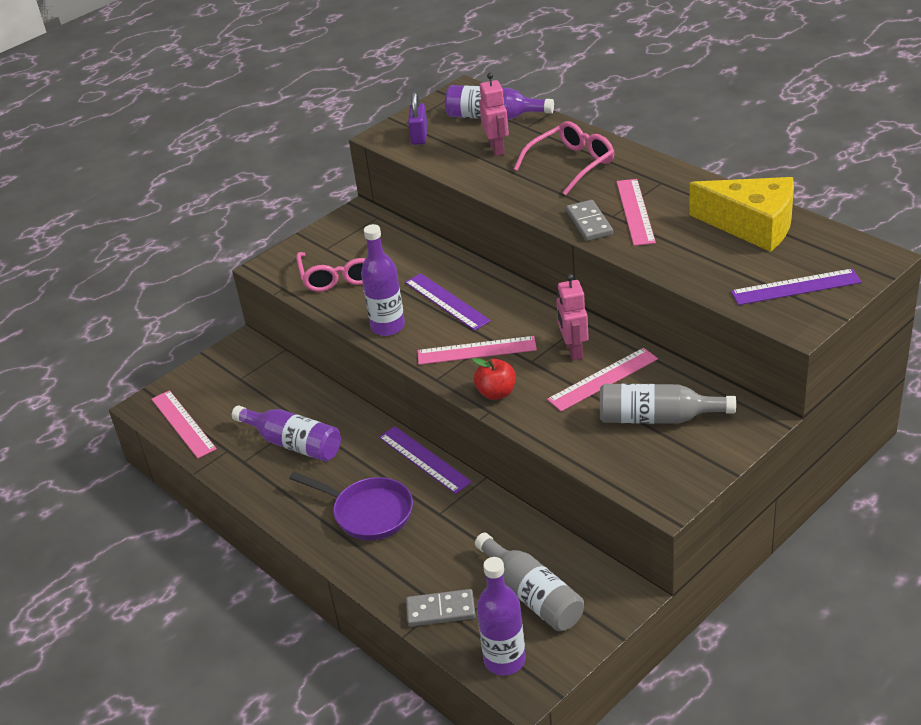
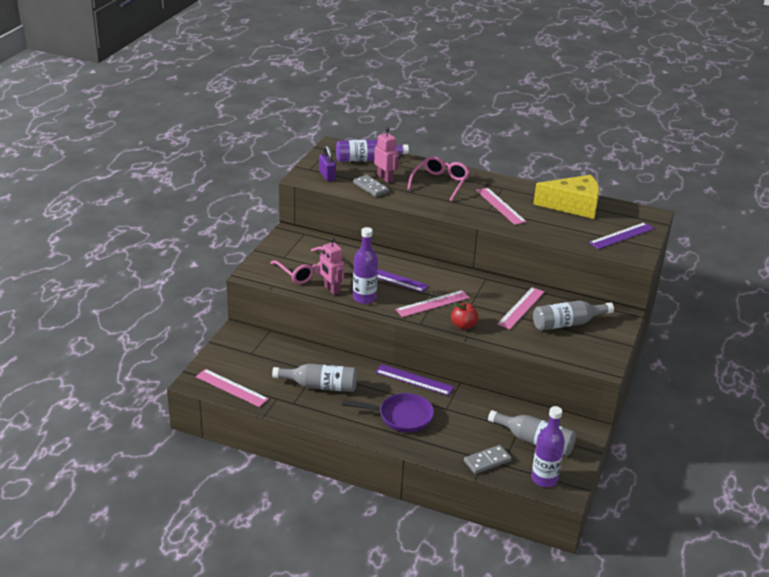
camera: 30 degrees left, 5 degrees down
purple bottle [232,405,341,462] -> grey bottle [272,364,357,392]
pink robot [557,274,589,360] -> pink robot moved to [320,238,344,295]
grey domino [566,200,613,241] -> grey domino moved to [353,175,389,197]

